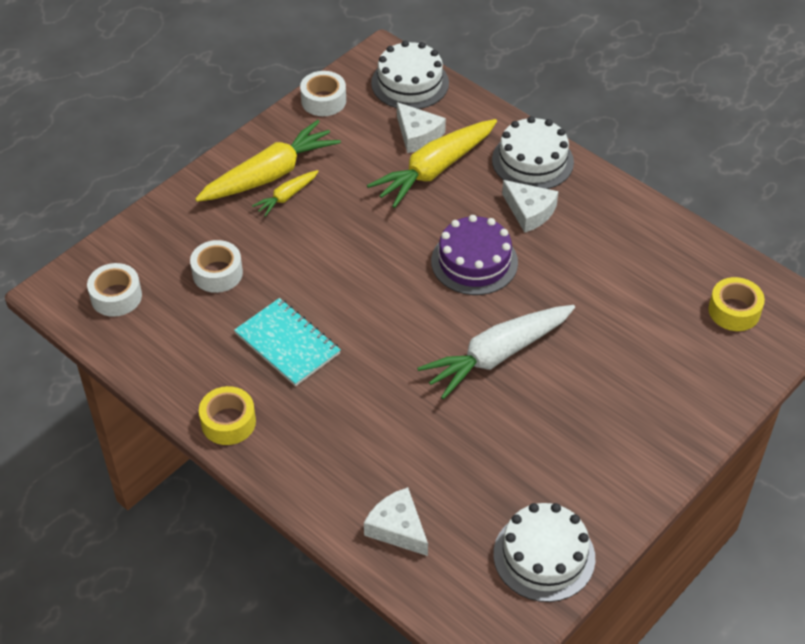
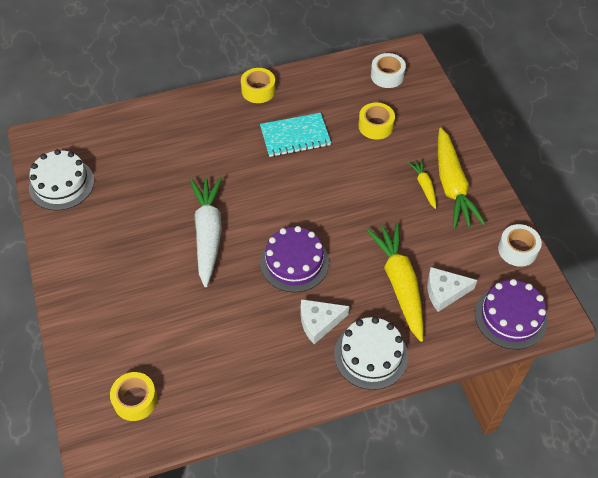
camera: 120 degrees right, 5 degrees up
white tape [190,240,243,293] -> yellow tape [358,102,395,140]
white cheese [364,487,428,556] -> none
white cake [371,41,449,109] -> purple cake [475,279,548,349]

